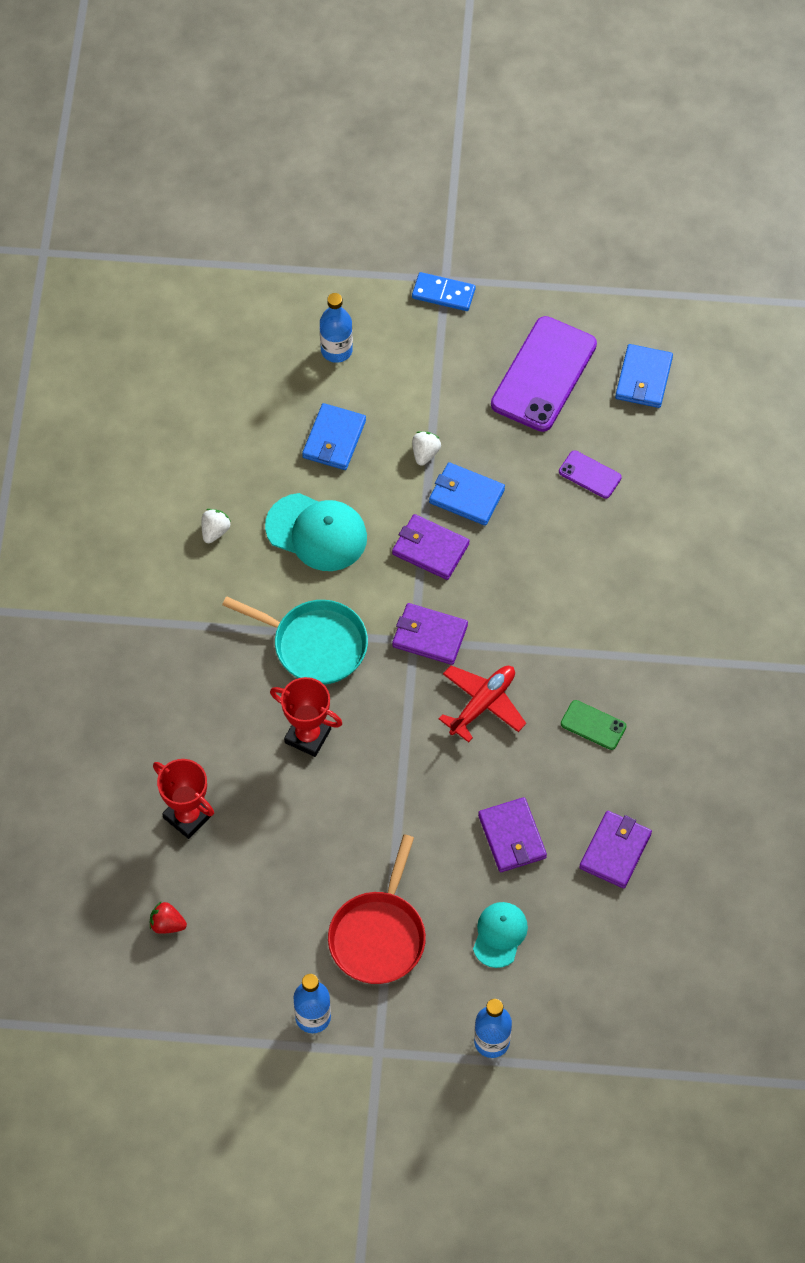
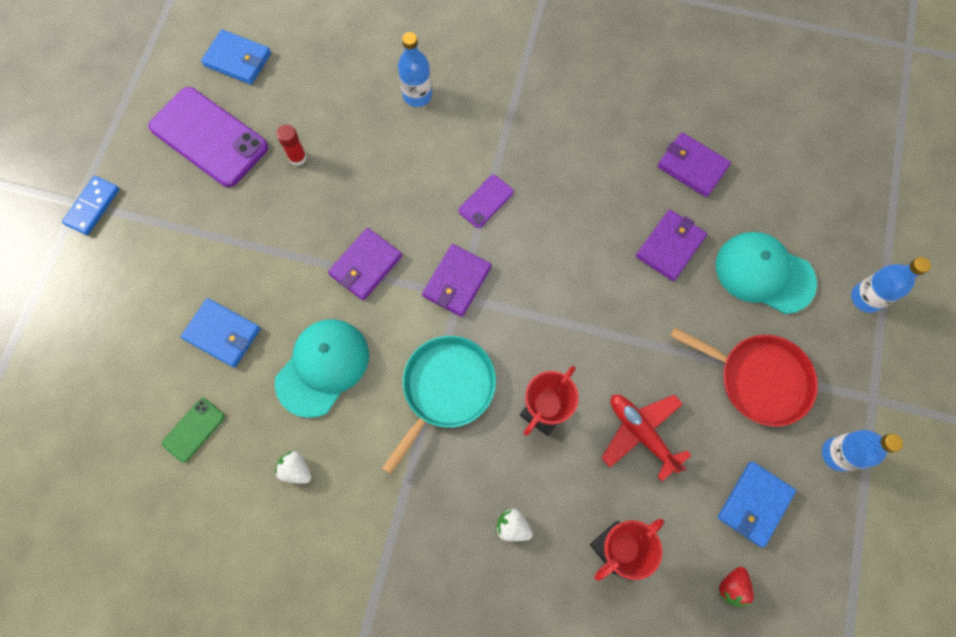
camera: 80 degrees left, 10 degrees up
blue bottle [320,293,353,363] -> blue bottle moved to [398,32,432,107]
white strawberry [412,431,441,466] -> white strawberry moved to [495,508,533,541]
blue wallet [429,462,505,526] -> blue wallet moved to [718,462,796,548]
red plane [438,665,526,742] -> red plane moved to [602,395,692,481]
turquoise cap [473,902,528,968] -> turquoise cap [716,232,817,314], size x1.61
purple wallet [478,797,547,872] -> purple wallet turned 45 degrees counterclockwise [636,209,707,281]
purple phone [559,450,622,499] -> purple phone moved to [458,175,514,228]
green phone [561,700,626,750] -> green phone moved to [162,398,225,462]
none -> red glue stick [276,124,307,166]

